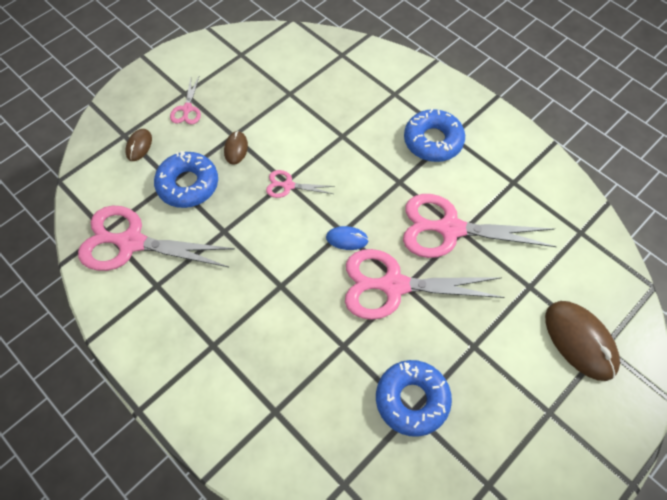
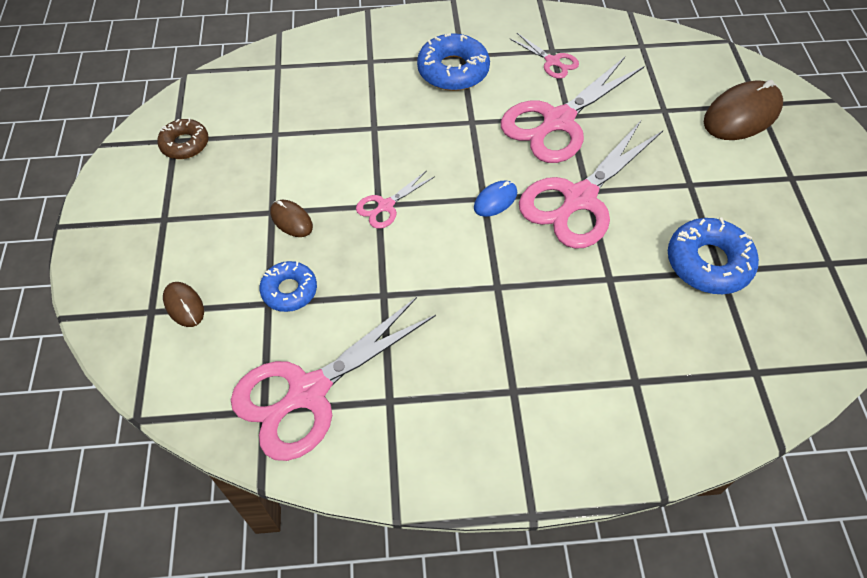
camera: 50 degrees left, 5 degrees down
blue donut [154,151,218,208] -> blue donut [260,261,317,312], size x0.64
pink scissors [170,77,201,125] -> pink scissors moved to [510,33,579,79]
brown mouse [545,301,620,381] -> brown mouse turned 45 degrees counterclockwise [704,80,783,140]
none -> brown donut [157,118,209,159]

